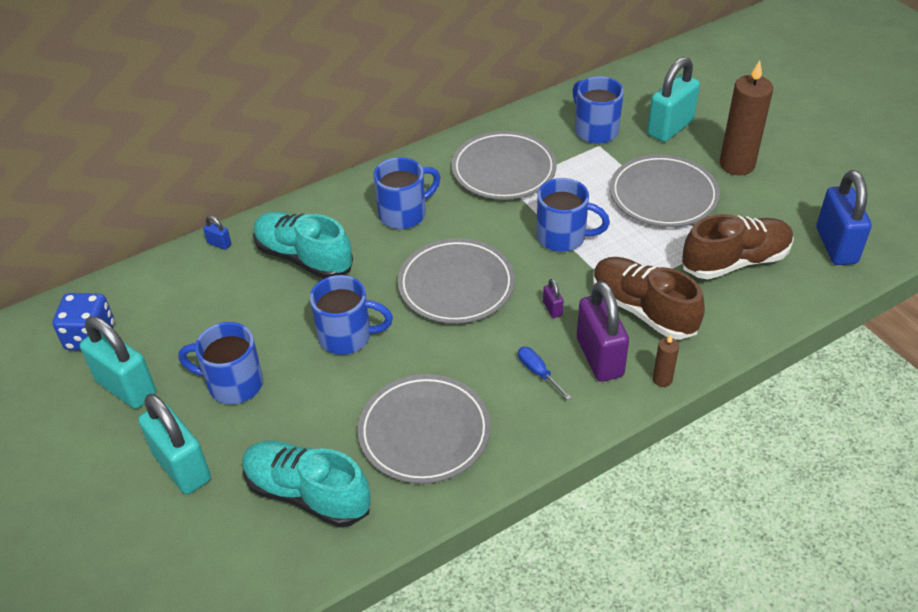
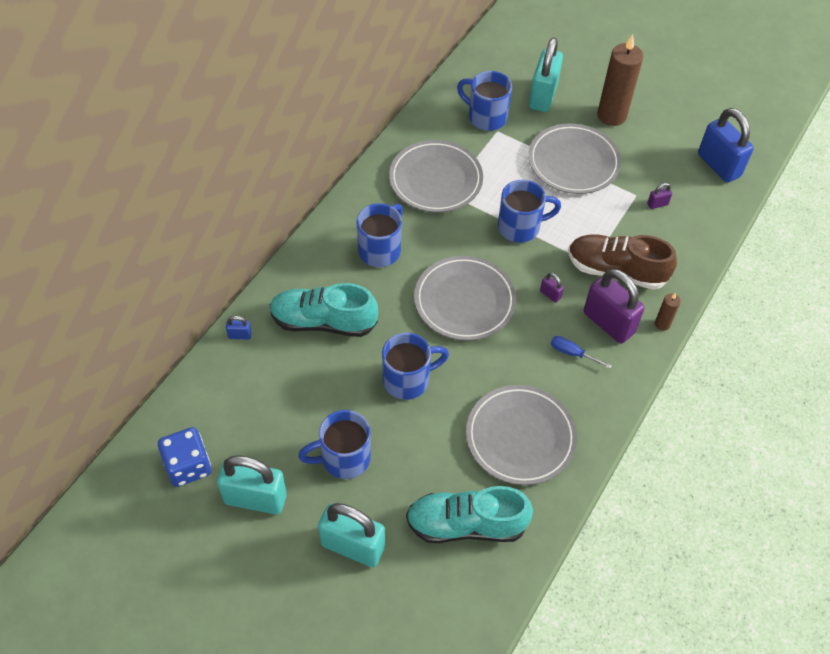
camera: 30 degrees left, 10 degrees up
brown shoe [682,214,794,279] -> purple padlock [647,183,672,209]

